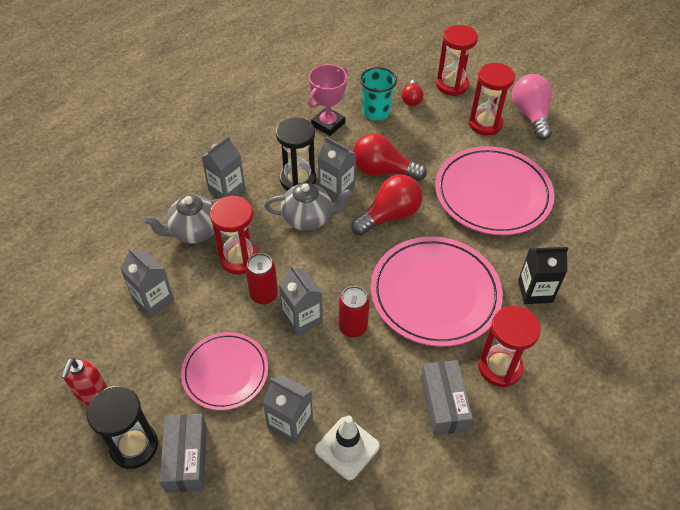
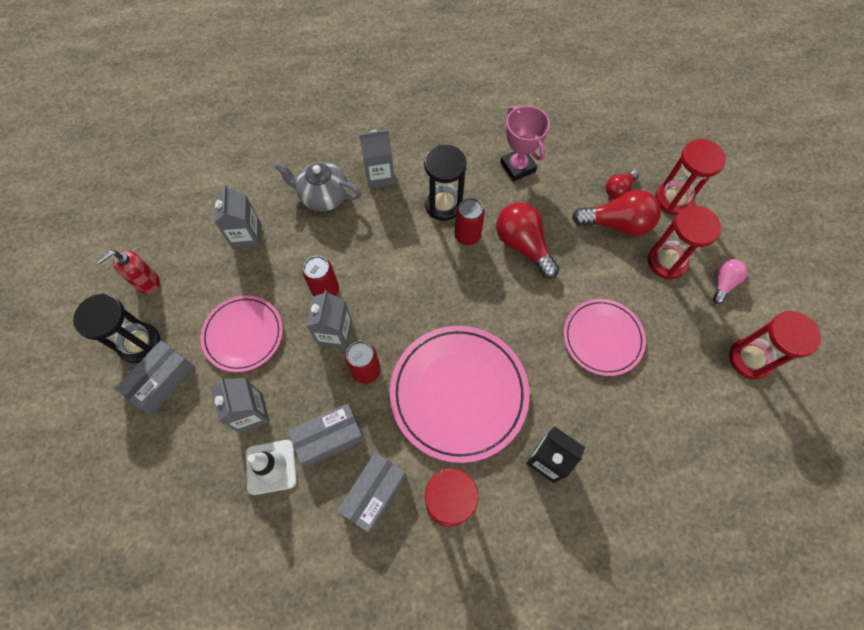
camera: 40 degrees right, 15 degrees up
red hourglass [210,196,259,274] -> red hourglass moved to [729,311,821,380]
grey teapot [264,183,352,231] -> none
pink trophy [308,64,347,136] -> pink trophy turned 75 degrees clockwise [500,106,550,182]
grey carton [318,137,356,201] -> red can [454,198,485,245]
red light bulb [351,175,422,236] -> red light bulb moved to [572,190,661,236]
turquoise cup [360,67,397,121] -> none
pink plate [435,146,554,235] -> pink plate [564,299,646,376], size x0.61
pink light bulb [512,74,552,140] -> pink light bulb [713,259,748,304], size x0.57
none -> grey box [288,404,365,467]

